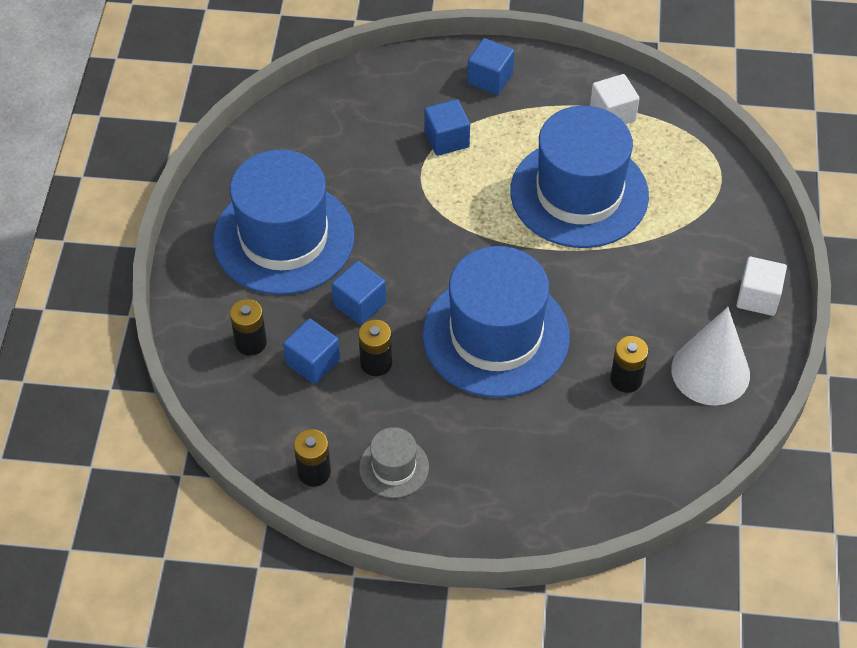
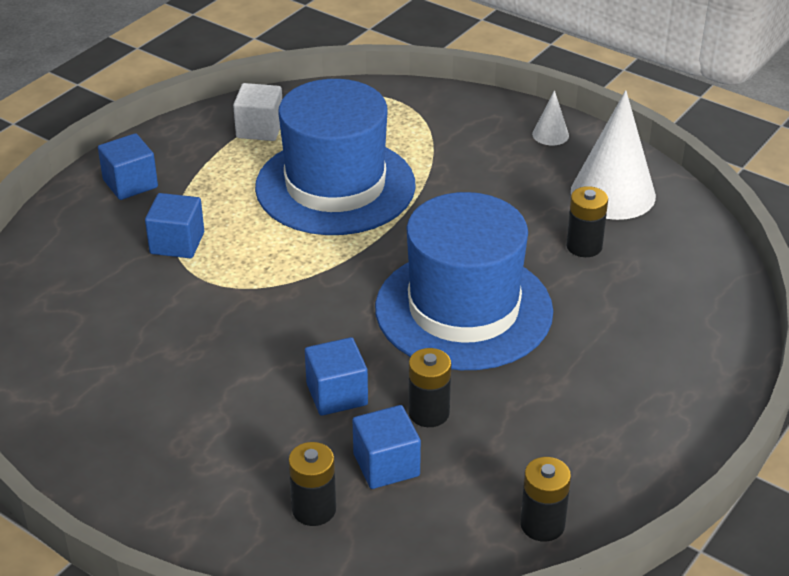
camera: 60 degrees left, 15 degrees down
blue hat [213,149,355,295] -> none
grey hat [359,427,429,498] -> none
white cube [737,257,787,316] -> white cone [532,90,569,145]

